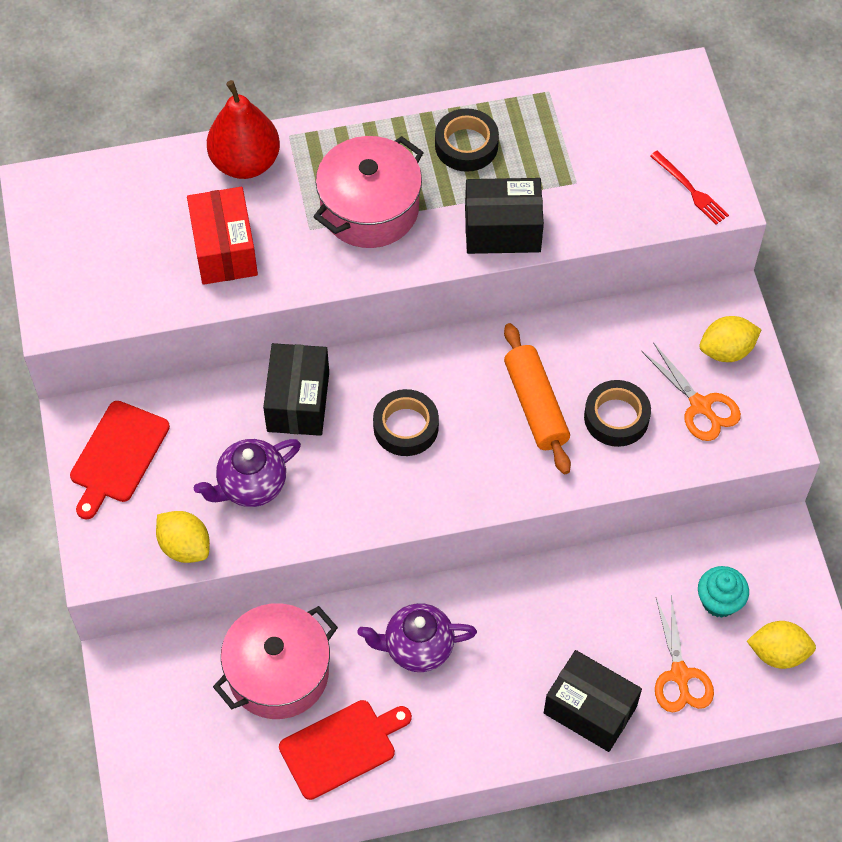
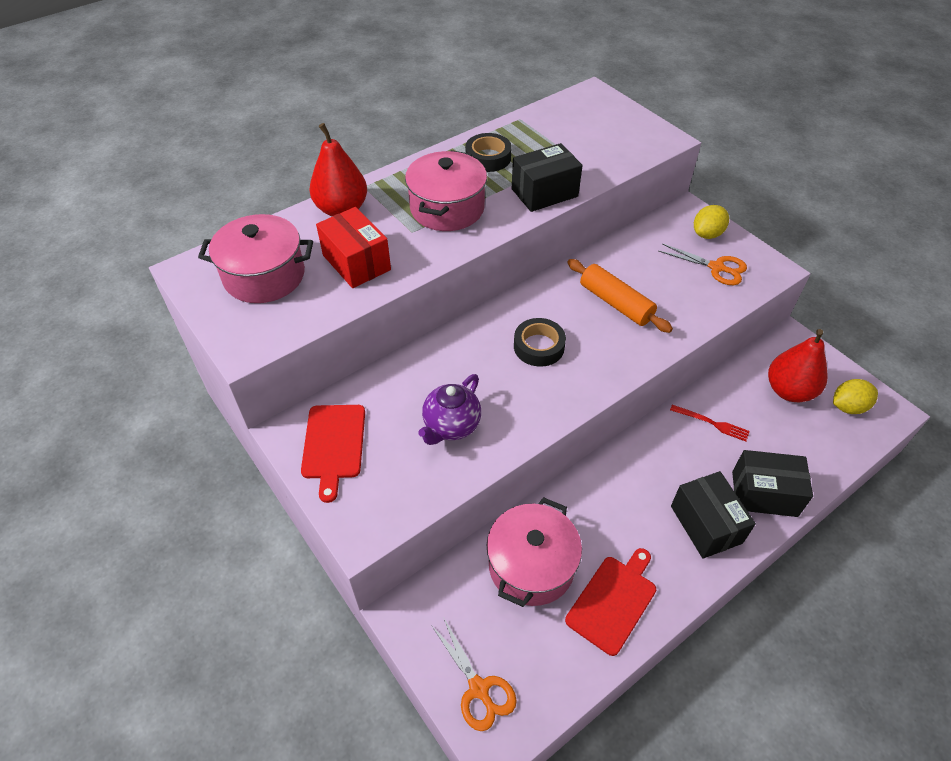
camera: 25 degrees left, 10 degrees down
yellow lemon [156,511,210,563] -> none
black box [263,343,329,436] -> black box moved to [671,471,756,559]
purple teapot [357,603,477,672] -> none
black tape [584,380,651,447] -> none
red fork [650,151,729,225] -> red fork moved to [670,405,750,441]
orange scissors [655,595,714,712] -> orange scissors moved to [431,617,517,731]
turquoise cupcake [698,566,749,618] -> red pear [768,329,828,402]
none -> pink pot [198,214,313,303]

